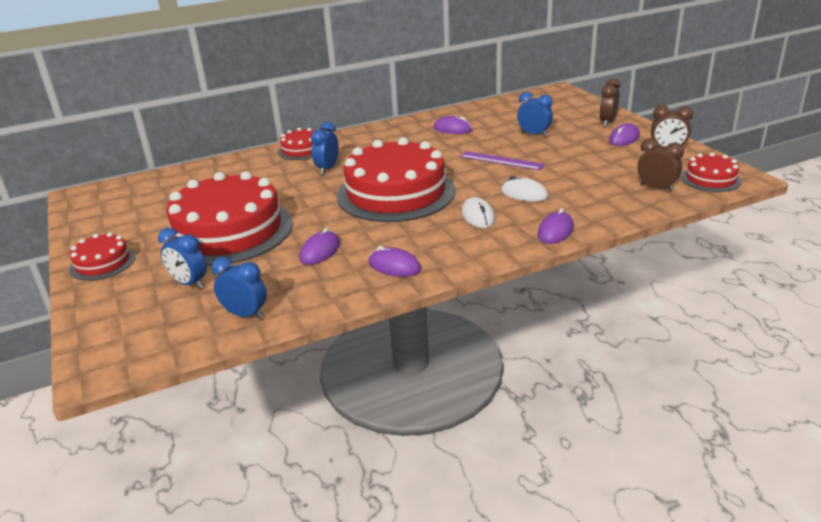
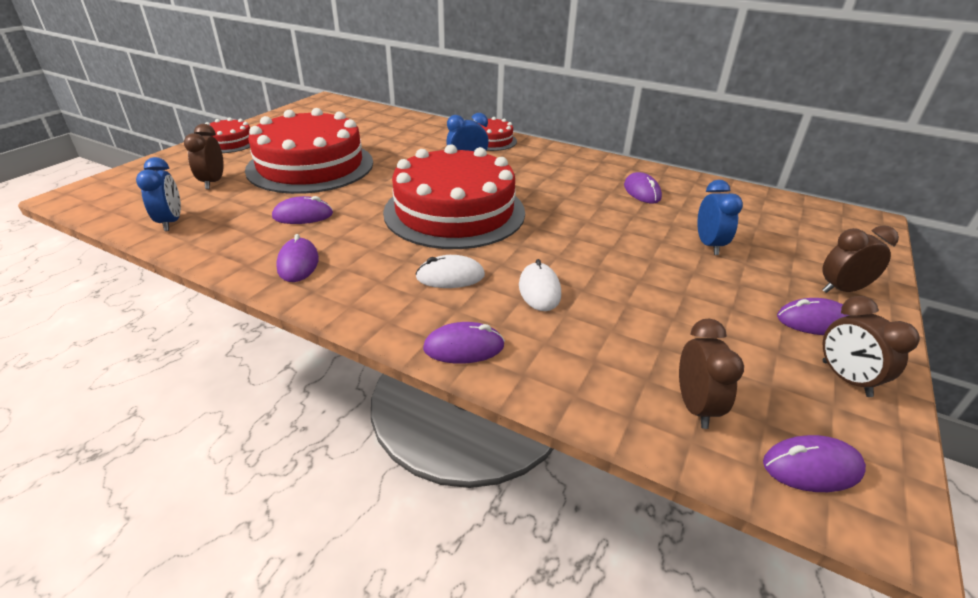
camera: 50 degrees right, 5 degrees up
blue clock [158,228,207,289] -> brown clock [184,124,224,189]
purple ruler [460,151,545,170] -> none
white mouse [462,197,495,228] -> white mouse turned 45 degrees clockwise [416,255,485,288]
red cake [681,153,742,192] -> purple mouse [763,435,866,492]

